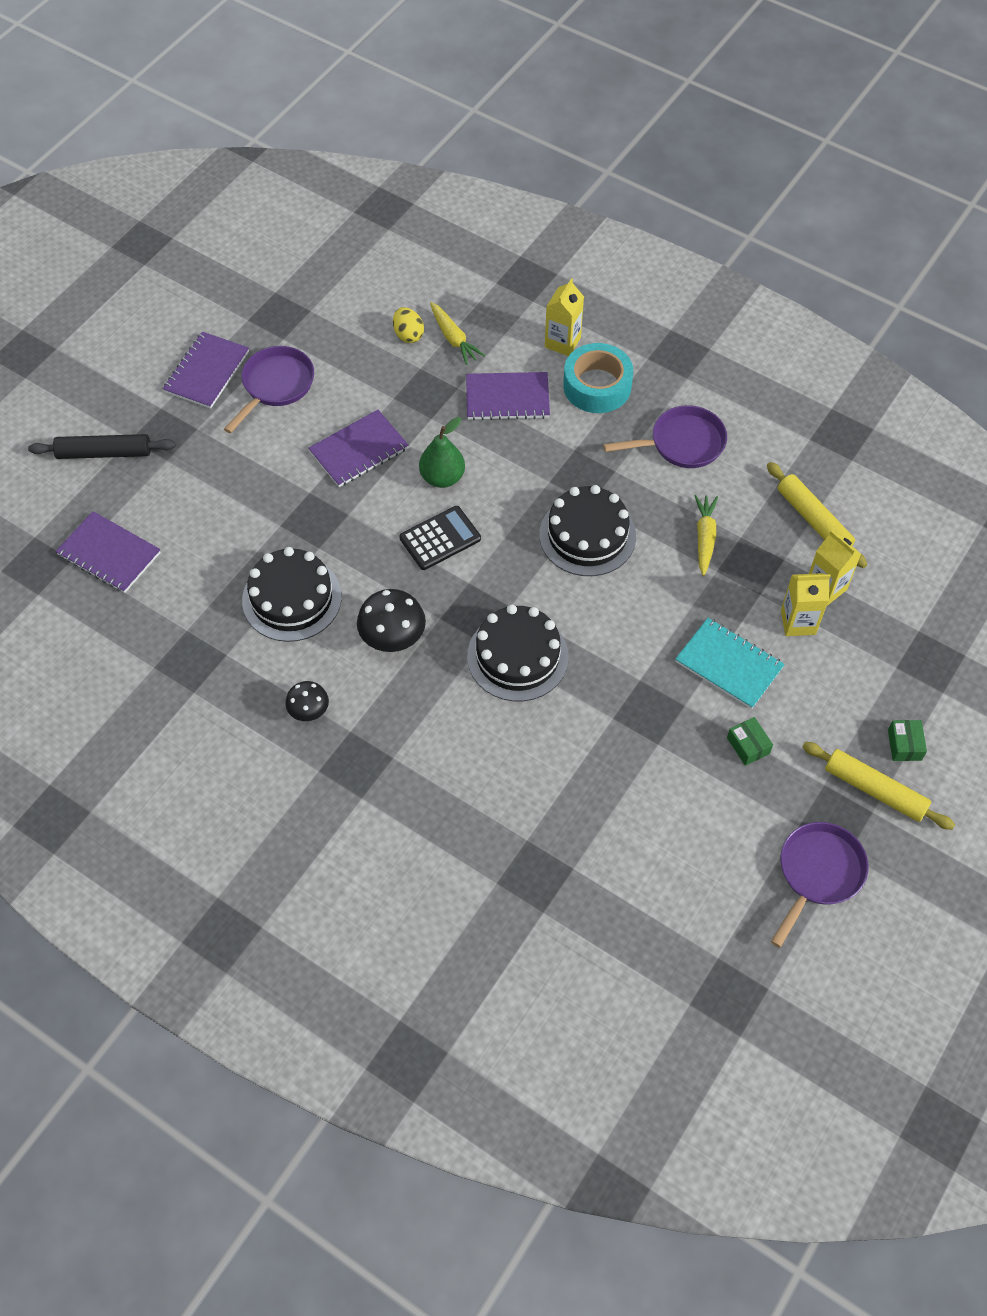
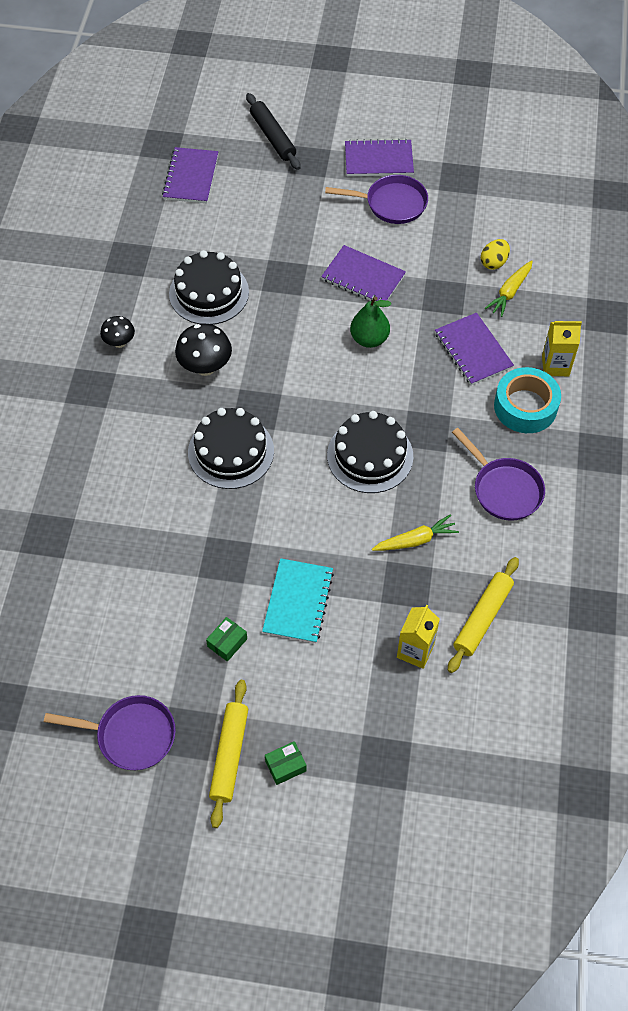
camera: 65 degrees right, 0 degrees up
black calculator [399,506,481,570] -> none
yellow carton [781,573,830,636] -> none

